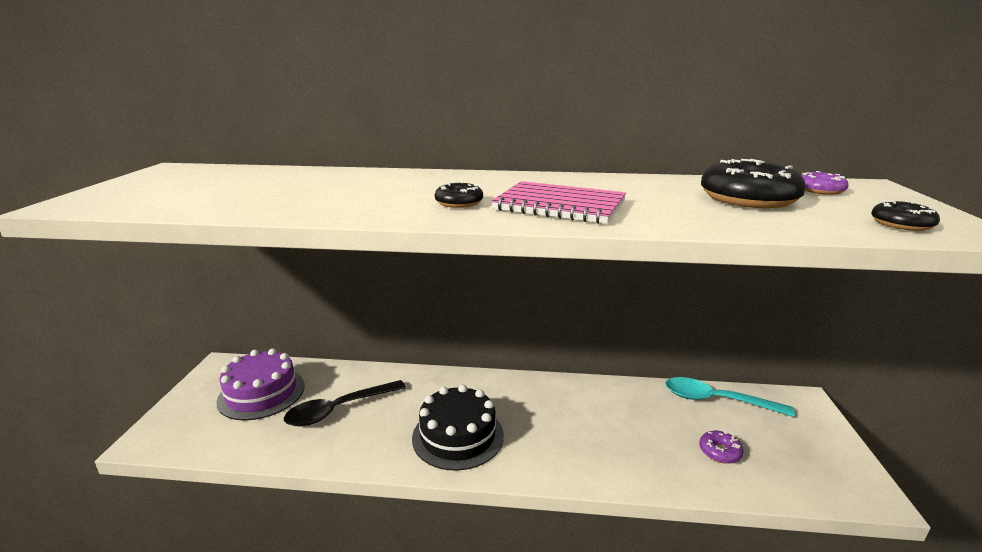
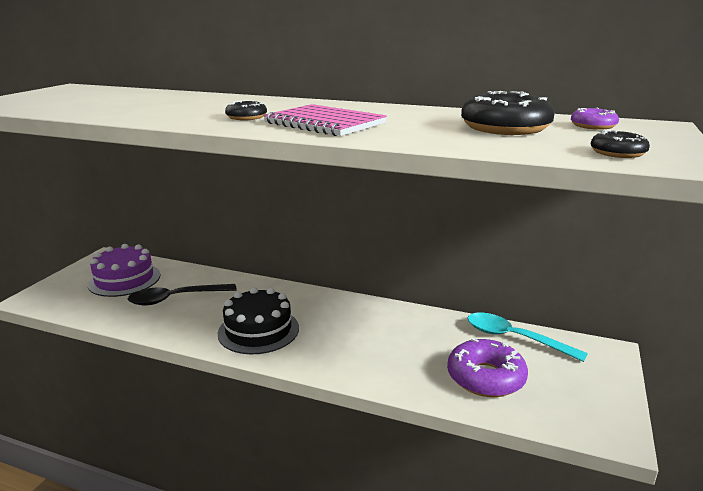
camera: 15 degrees right, 0 degrees up
purple donut [699,431,744,464] -> purple donut [447,338,528,397], size x1.98

